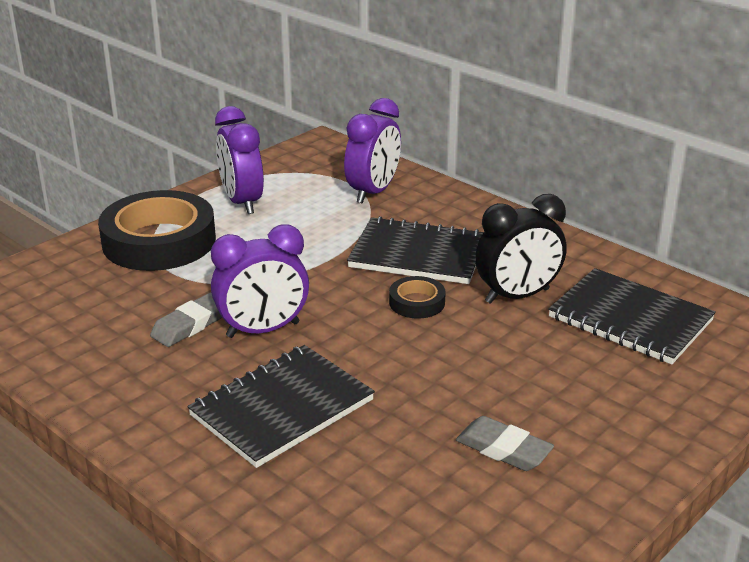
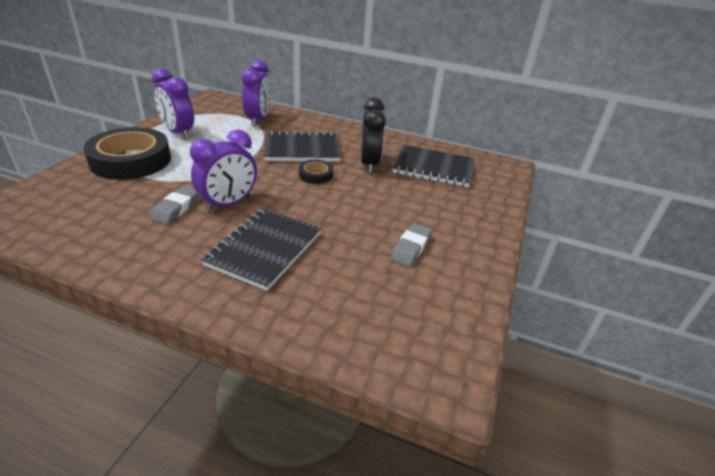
camera: 25 degrees left, 5 degrees up
grey eraser [456,416,554,471] -> grey eraser turned 75 degrees counterclockwise [390,223,432,267]
black clock [475,194,567,304] -> black clock turned 45 degrees counterclockwise [361,98,386,173]

